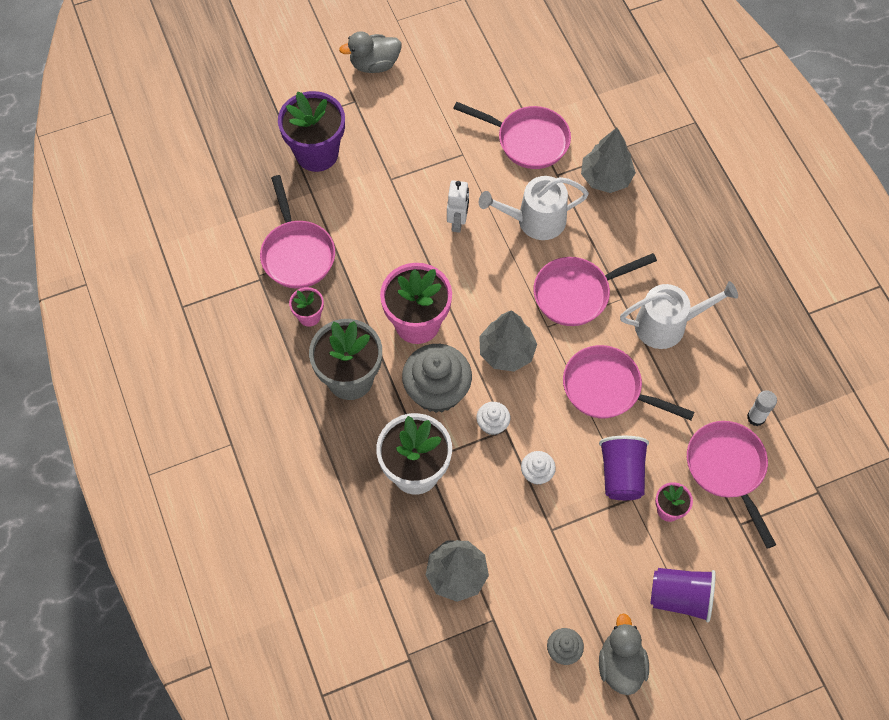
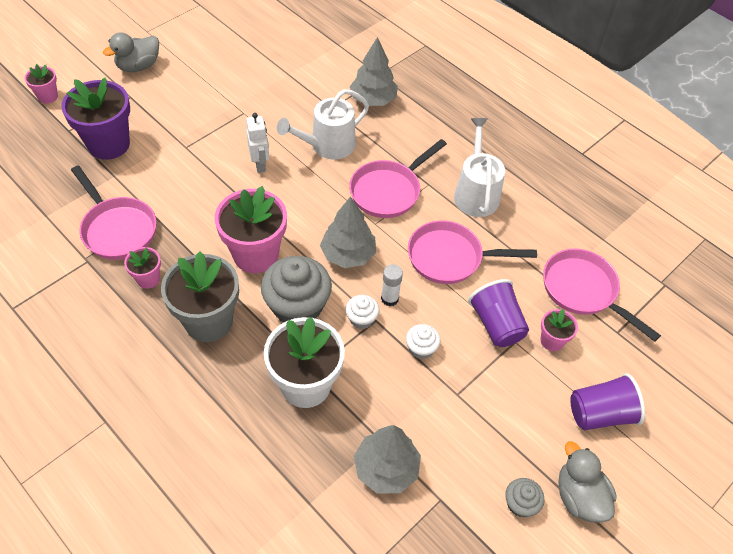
camera: 25 degrees left, 10 degrees down
pink pan [453,102,571,169] -> none
white watering can [620,281,738,349] -> white watering can turned 60 degrees counterclockwise [454,118,505,217]
white glue stick [747,390,777,426] -> white glue stick moved to [381,264,403,306]
none -> pink flower pot [25,64,58,104]

